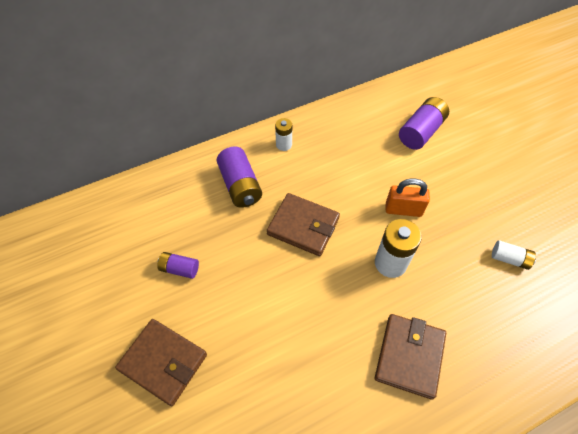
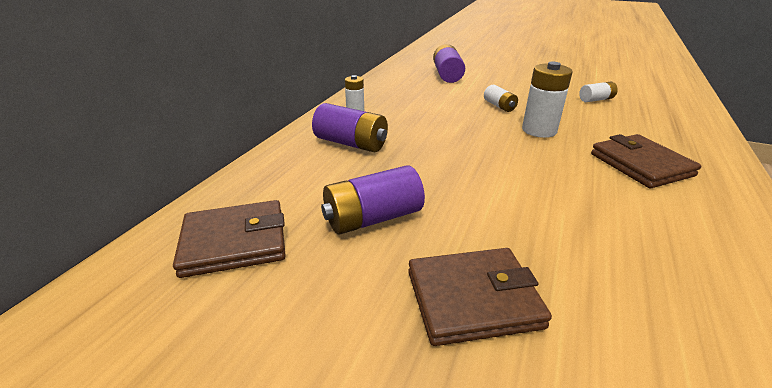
camera: 40 degrees left, 25 degrees down
purple battery [157,252,199,279] -> purple battery [321,165,425,235], size x1.71
brown wallet [267,193,340,256] -> brown wallet moved to [173,200,286,278]
orange padlock [386,178,430,217] -> white battery [484,85,518,112]

